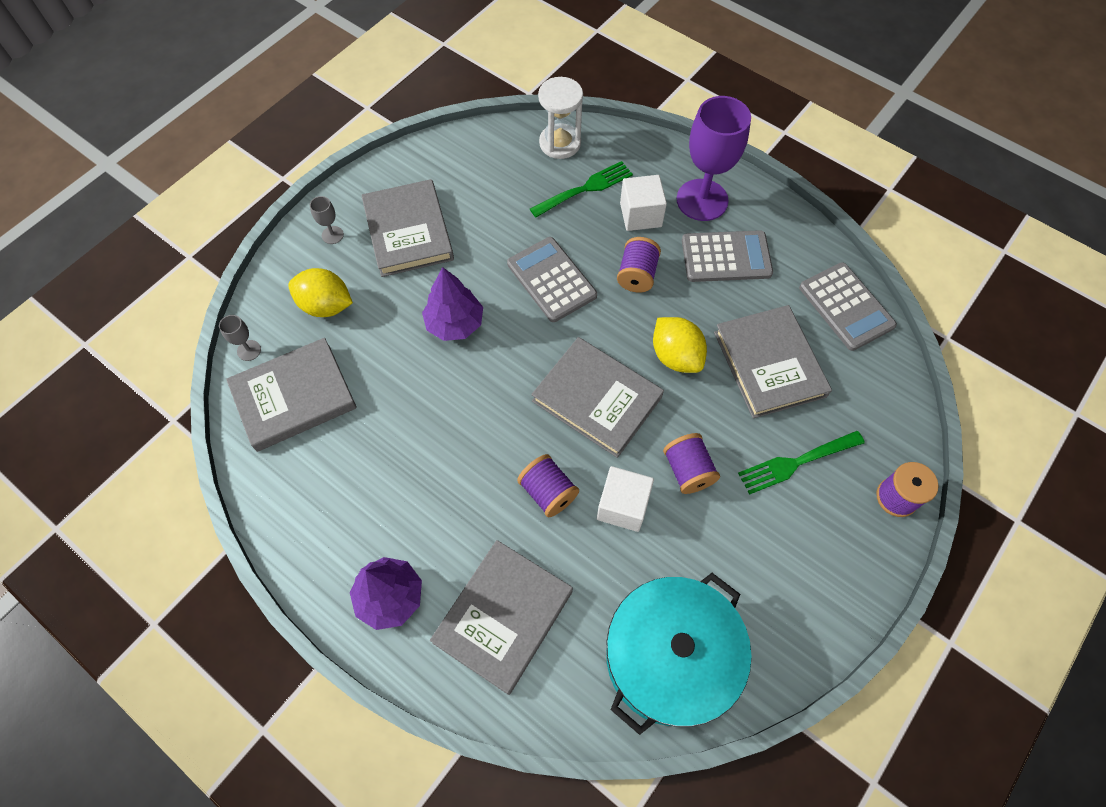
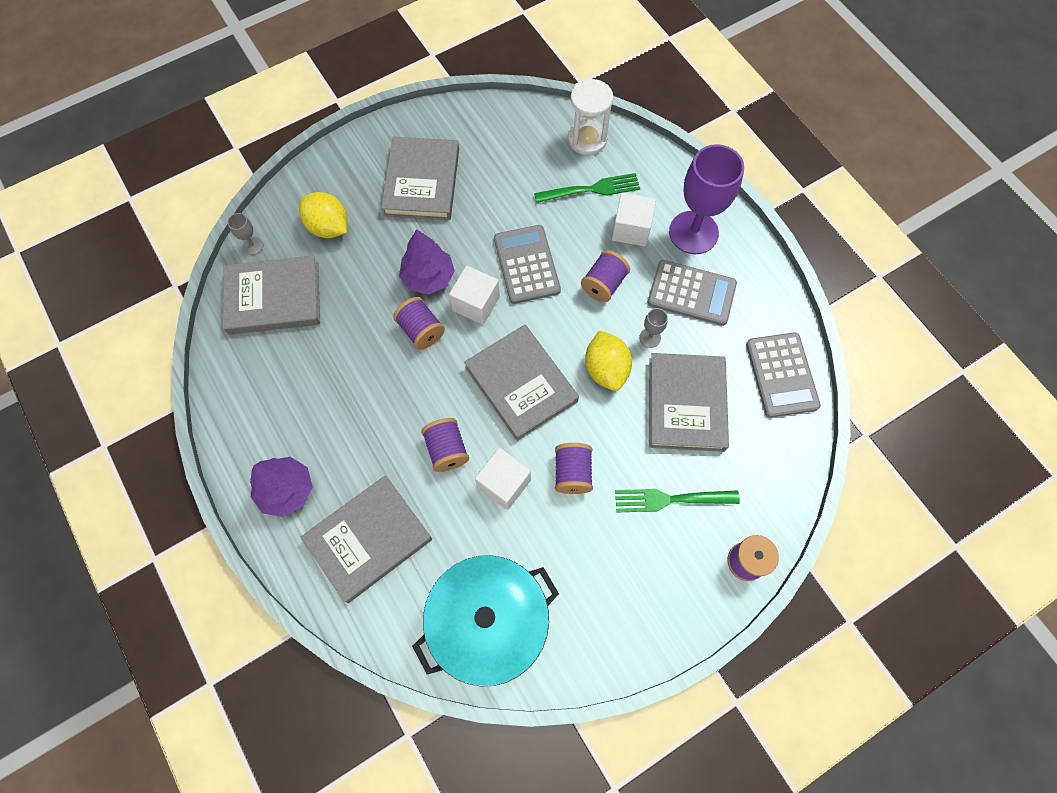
camera: 20 degrees right, 5 degrees up
grey goblet [310,196,344,244] -> grey goblet moved to [639,308,668,348]
none -> purple spool [393,297,445,350]
none -> white cube [449,266,500,325]

